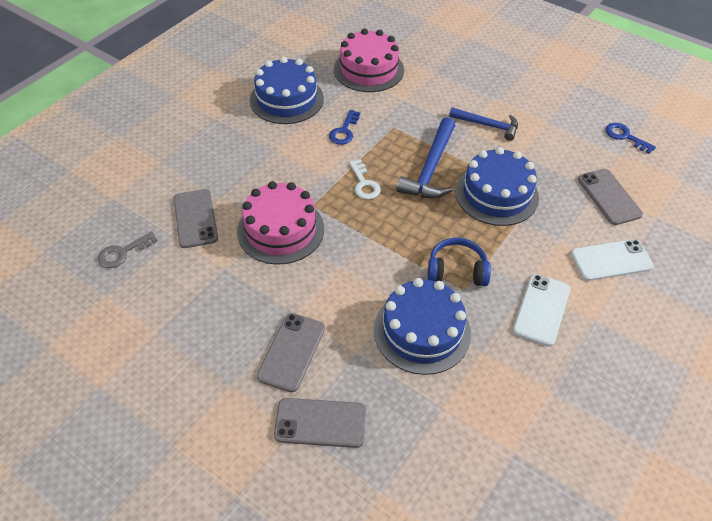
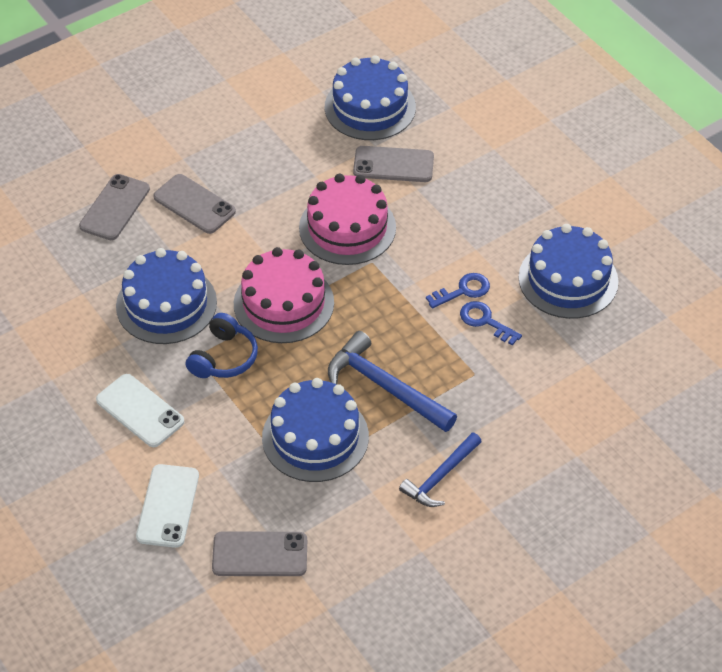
camera: 110 degrees right, 0 degrees up
grey key [98,231,157,268] -> blue cake [325,55,416,140]
pink cake [334,28,404,92] -> pink cake moved to [234,247,334,343]
white key [349,159,381,199] -> none
blue key [606,123,656,154] -> blue key moved to [426,273,490,309]

